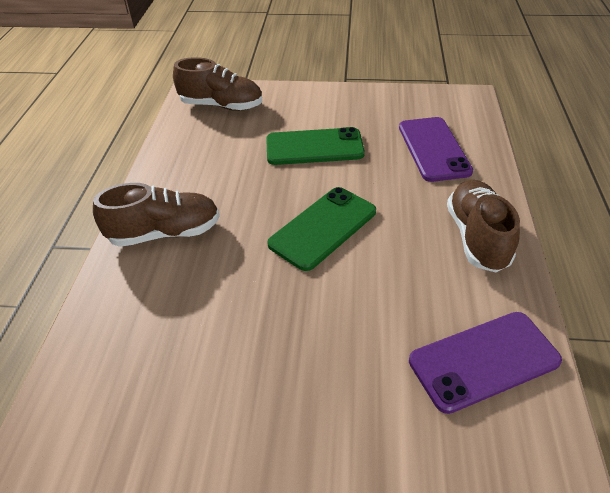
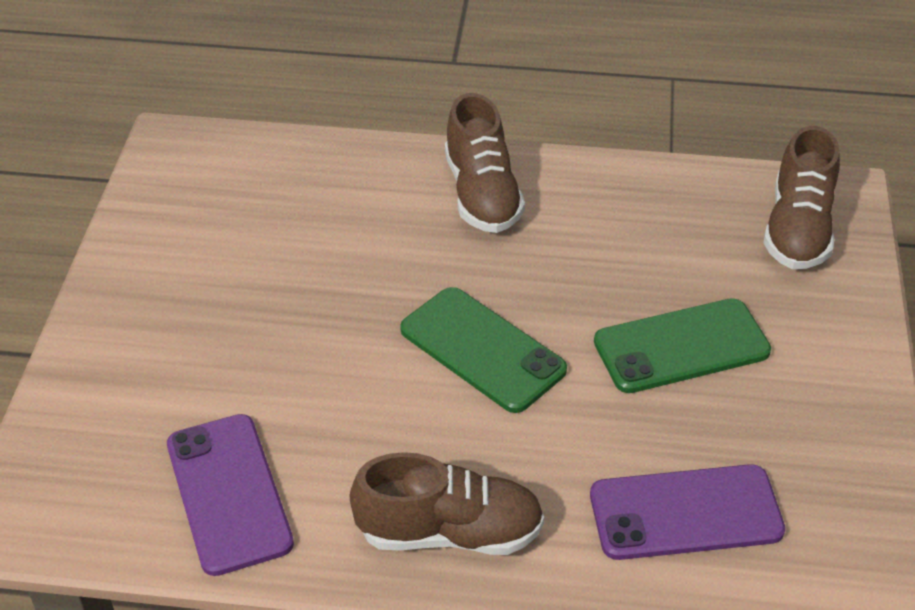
camera: 90 degrees right, 0 degrees up
green phone [266,127,365,165] -> green phone turned 75 degrees clockwise [594,298,771,393]

